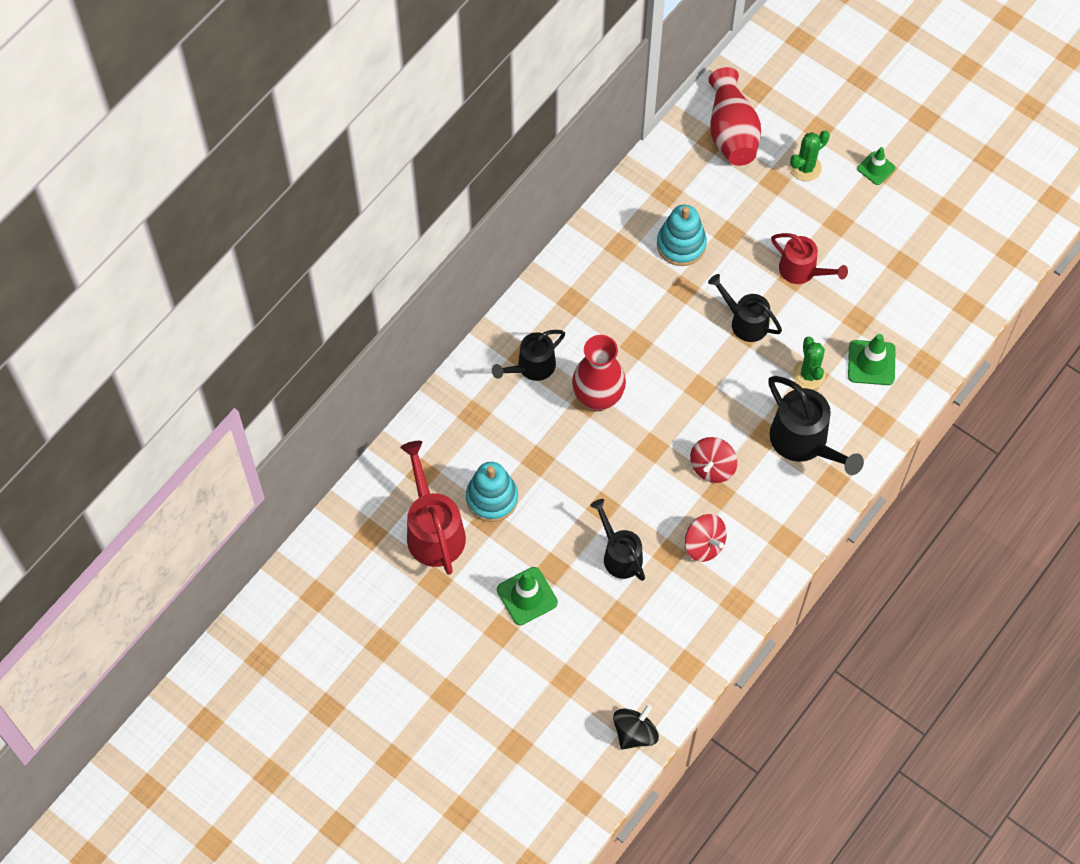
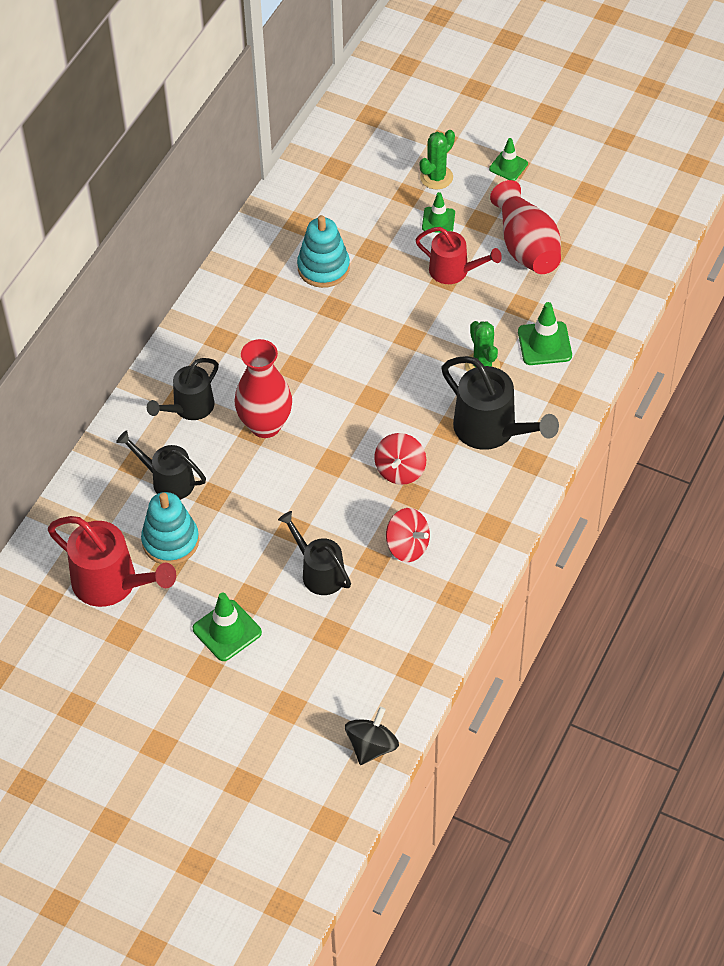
camera: 10 degrees left, 10 degrees down
red watering can [400,441,466,575] -> red watering can turned 150 degrees clockwise [48,516,176,607]
red vase [708,67,761,166] -> red vase moved to [490,180,561,274]
black watering can [708,274,782,342] -> black watering can moved to [116,430,206,500]
none -> green traffic cone [422,192,455,233]

